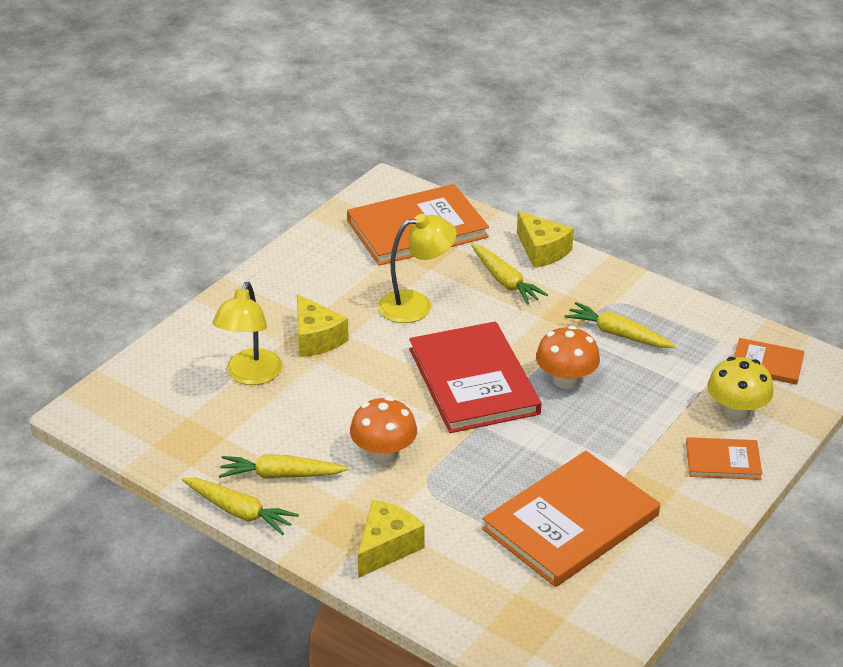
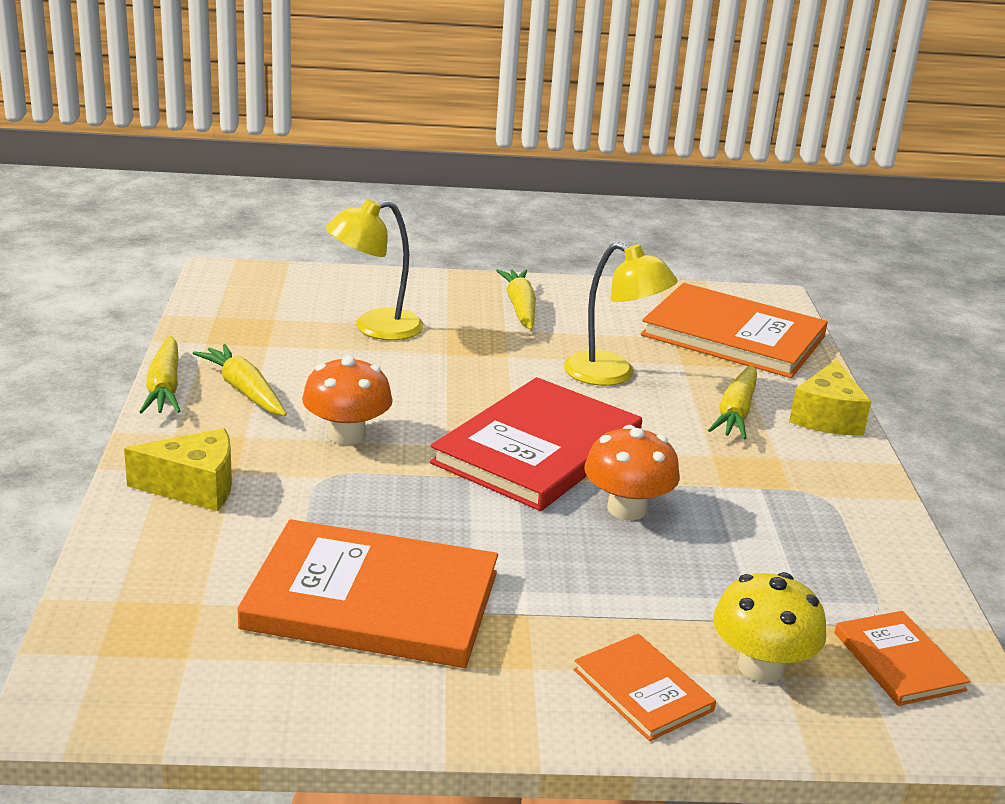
camera: 50 degrees right, 10 degrees down
yellow cheese [297,294,349,357] -> none
yellow carrot [564,302,676,348] -> yellow carrot moved to [496,269,536,330]

